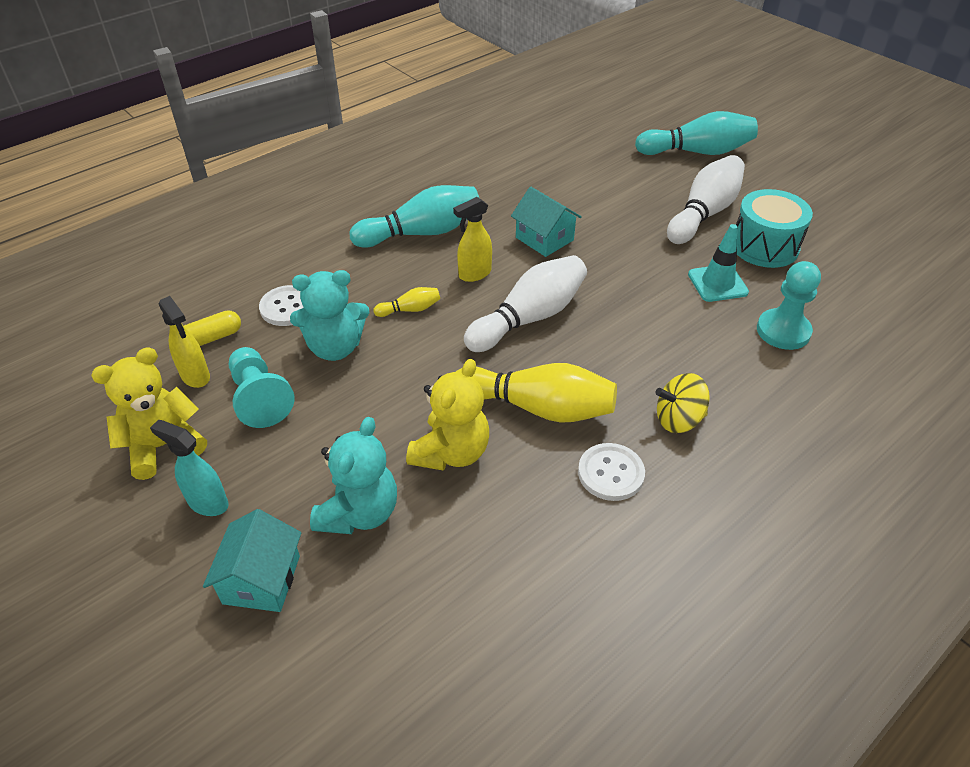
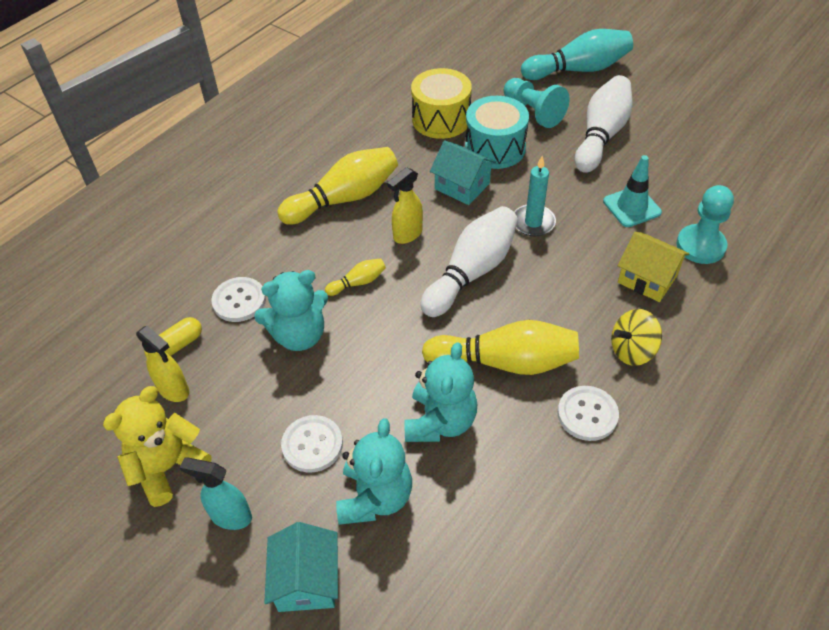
camera: 10 degrees left, 5 degrees up
turquoise pawn [229,347,294,428] -> turquoise pawn moved to [504,78,569,128]
turquoise bowling pin [350,185,479,248] -> yellow bowling pin [277,147,398,225]
yellow teddy bear [406,359,489,471] -> turquoise teddy bear [404,342,477,442]
turquoise drum [736,189,813,268] -> turquoise drum moved to [465,96,529,169]
none -> white button [281,415,343,473]
none -> yellow drum [411,68,472,139]
none -> turquoise candle [514,156,556,236]
none -> yellow house [618,232,690,302]

